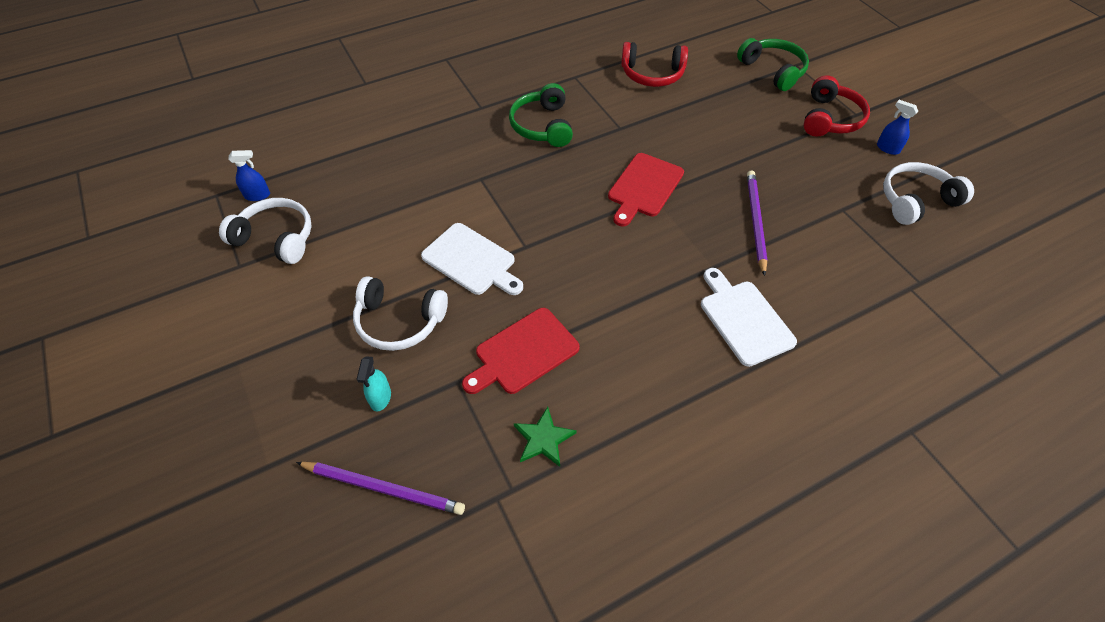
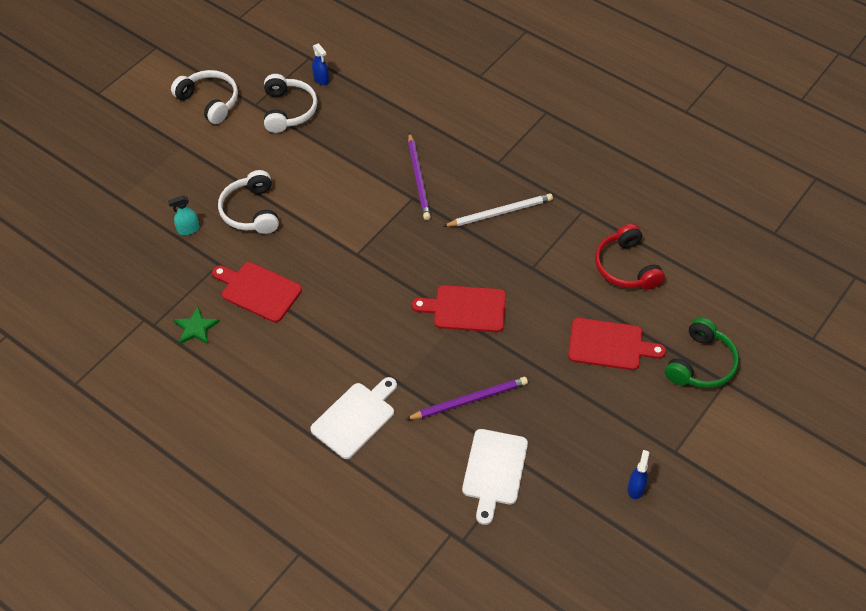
camera: 65 degrees right, 0 degrees up
purple pencil [296,462,465,515] -> purple pencil moved to [408,132,431,220]
white cutting board [421,223,523,295] -> white cutting board moved to [462,429,528,525]
green headphones [509,83,573,147] -> white pencil [443,194,553,227]
red headphones [804,75,870,137] -> none
white headphones [883,162,974,225] -> white headphones moved to [171,70,238,124]
none -> red cutting board [568,318,666,370]

